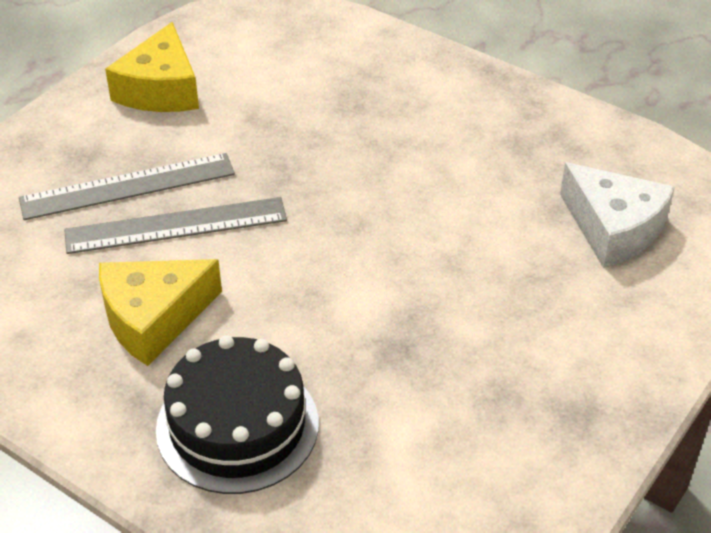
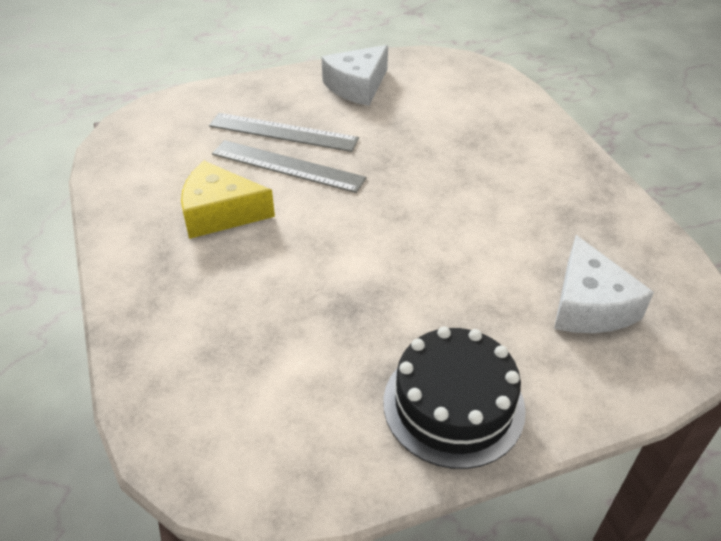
camera: 35 degrees right, 0 degrees up
yellow cheese [105,22,199,112] -> white cheese [322,45,388,106]
black cake [156,335,319,494] -> black cake moved to [383,326,526,469]

